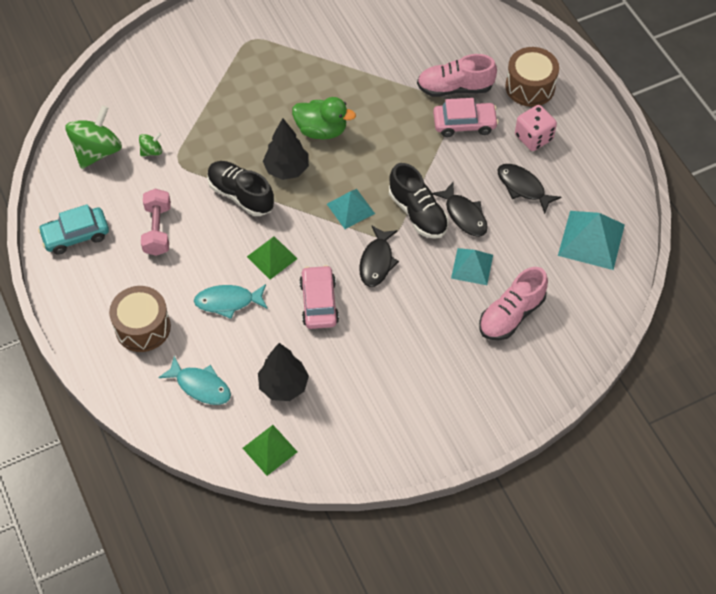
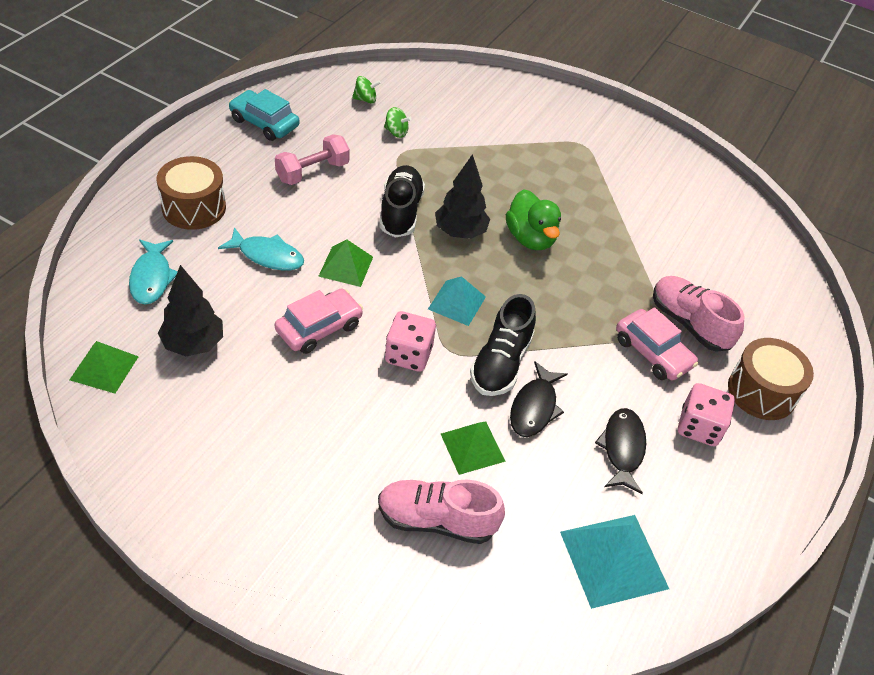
camera: 50 degrees right, 10 degrees down
green spinning top [66,105,122,169] -> green spinning top [352,76,381,104], size x0.48
turquoise fish [194,284,267,319] -> turquoise fish turned 150 degrees clockwise [218,227,304,271]
black fish [359,225,399,287] -> pink dice [385,311,436,372]
turquoise pyramid [451,248,493,285] -> green pyramid [441,422,506,475]

